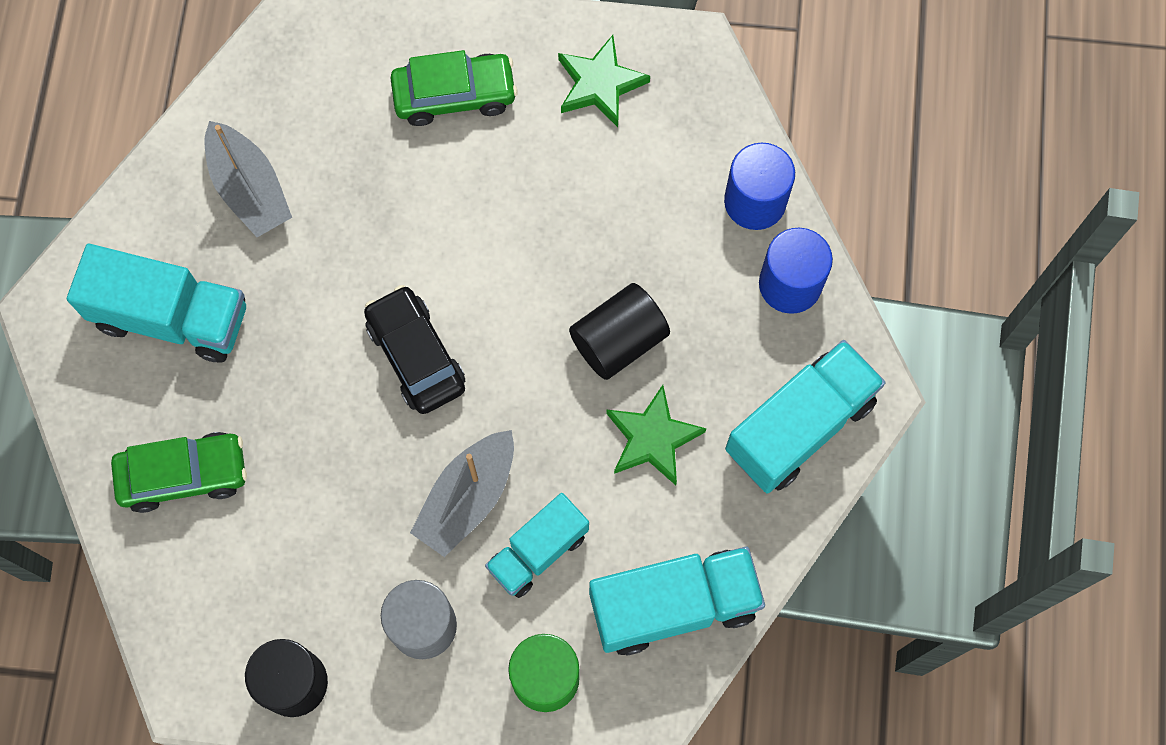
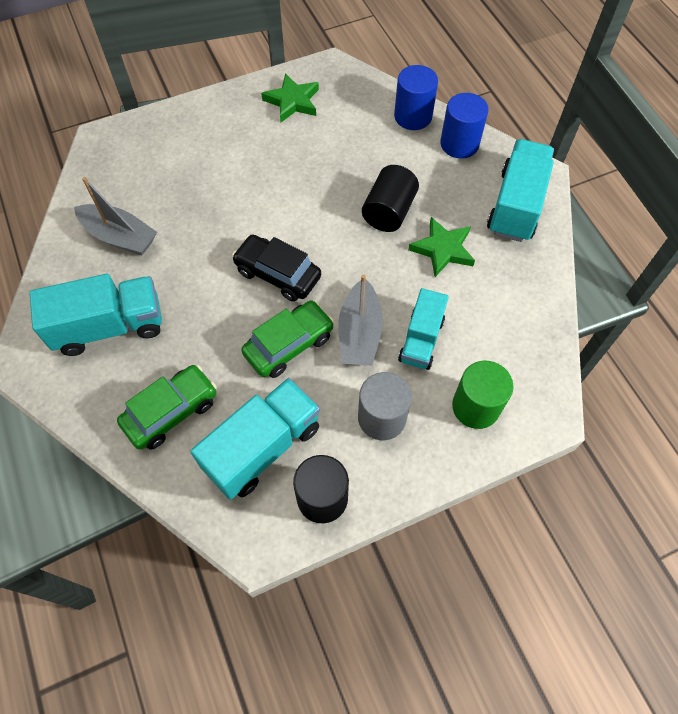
camera: 30 degrees left, 10 degrees down
green car [390,50,518,126] -> green car moved to [241,300,334,378]
turquoise truck [589,547,765,655] -> turquoise truck moved to [190,378,320,500]

